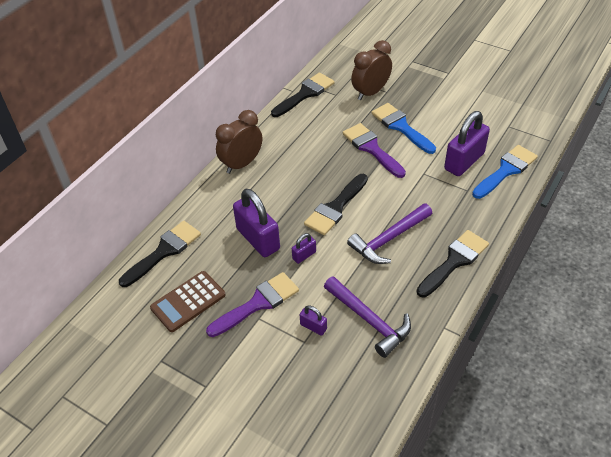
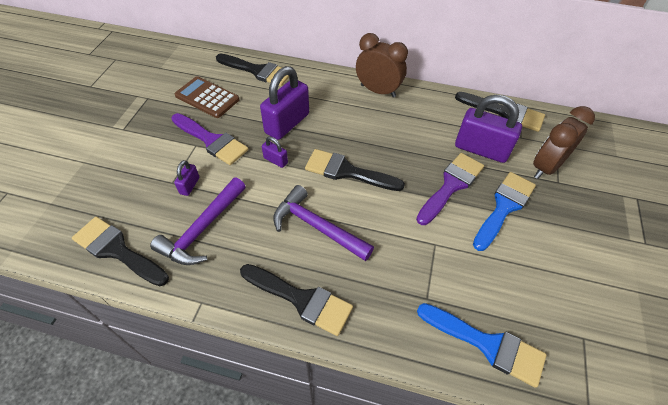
camera: 70 degrees right, 5 degrees up
brown clock [351,40,392,100] -> brown clock turned 75 degrees counterclockwise [533,106,595,179]
purple padlock [444,111,490,176] -> purple padlock moved to [455,95,522,163]
none -> black brush [72,217,169,286]

